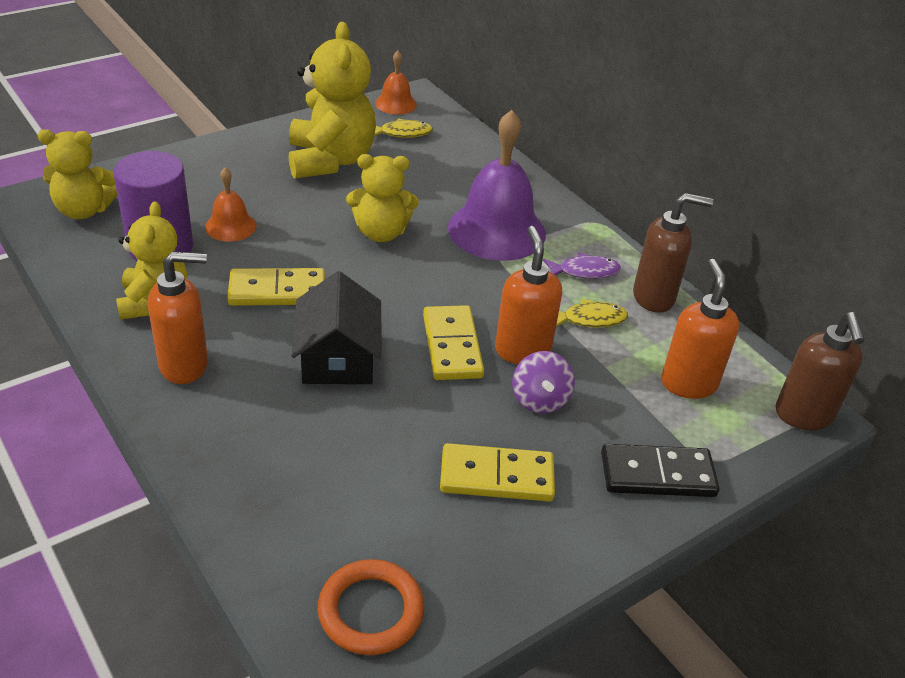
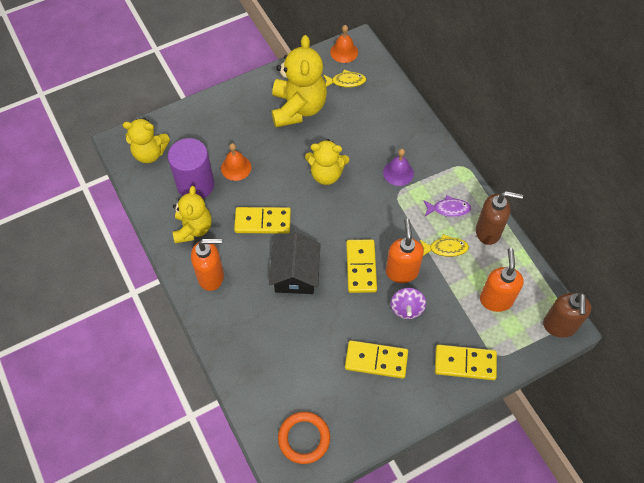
camera: 10 degrees right, 20 degrees up
purple bell [448,110,546,261] -> purple bell [383,149,414,186], size x0.50
black domino [601,444,719,497] -> yellow domino [435,345,497,380]

